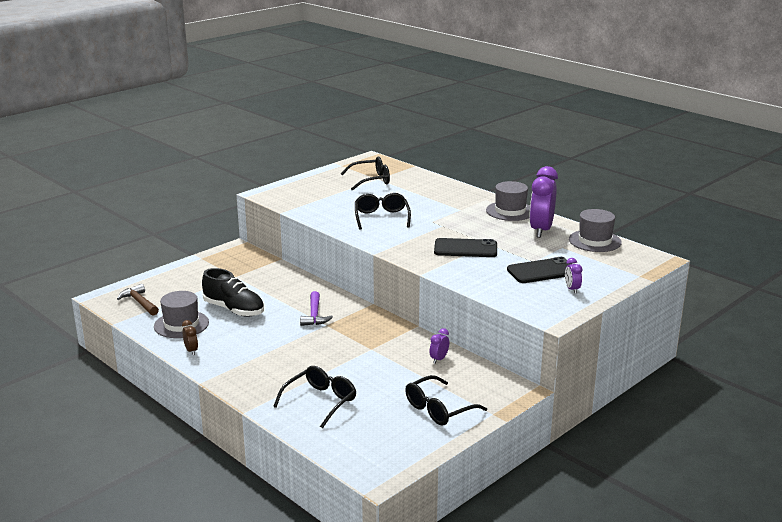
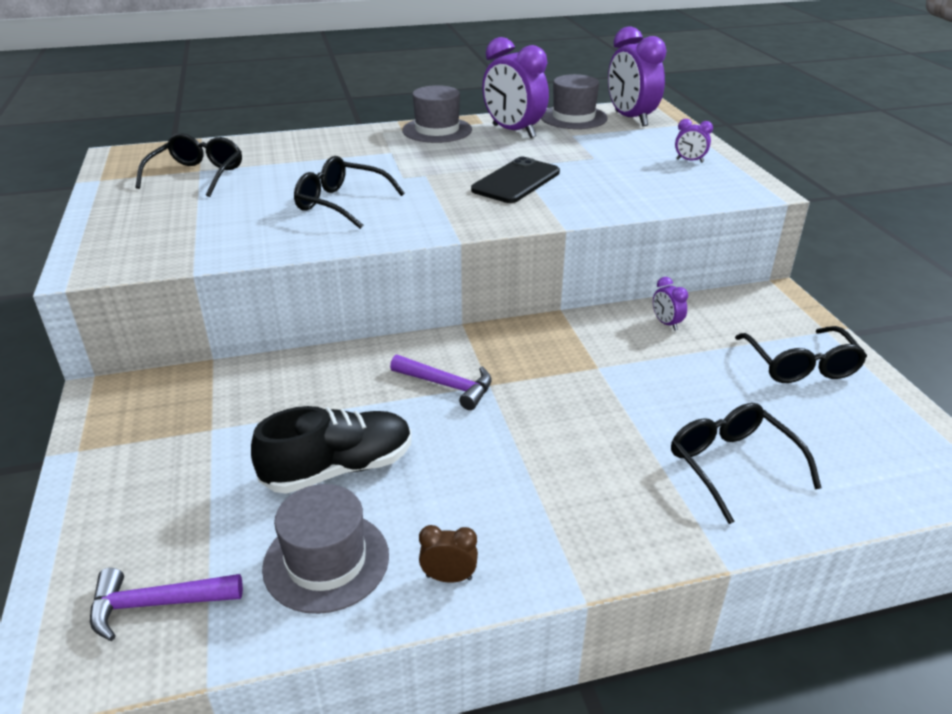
camera: 60 degrees left, 10 degrees up
brown hammer [117,284,159,316] -> purple hammer [90,568,243,641]
black phone [507,257,569,283] -> none
none -> purple clock [608,26,667,126]

